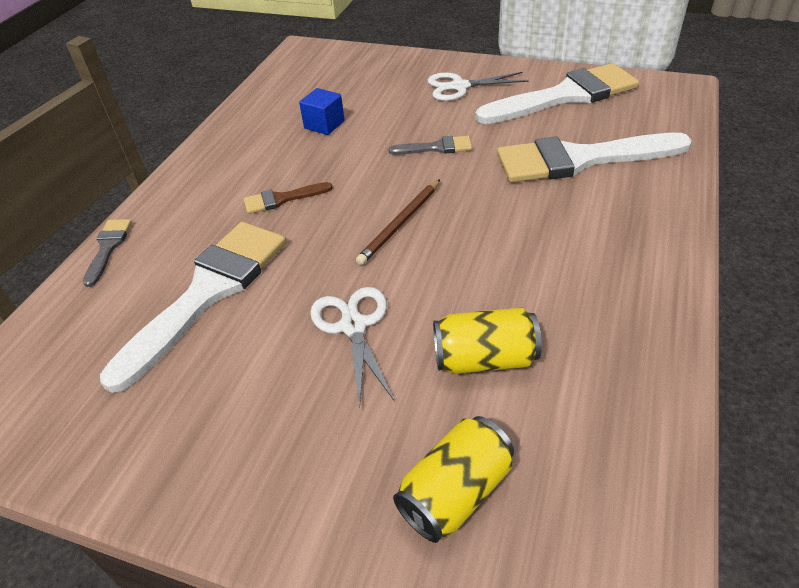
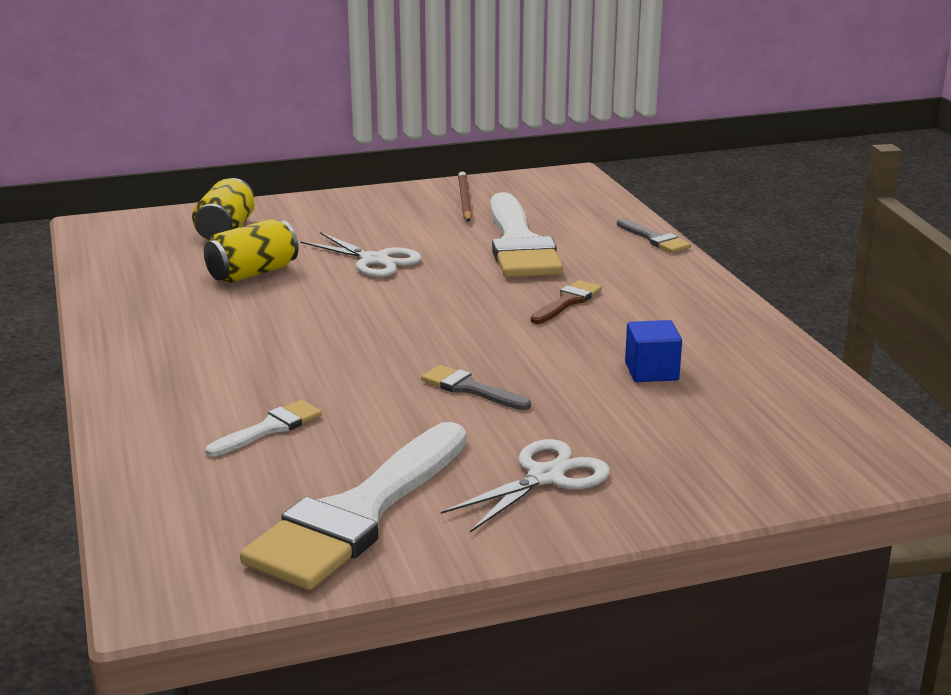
camera: 140 degrees right, 20 degrees down
brown pencil [356,179,440,265] -> brown pencil moved to [458,171,472,222]
grey brush [388,136,472,155] -> grey brush turned 75 degrees clockwise [421,365,531,410]
white brush [497,133,692,182] -> white brush [205,400,322,457], size x0.45

